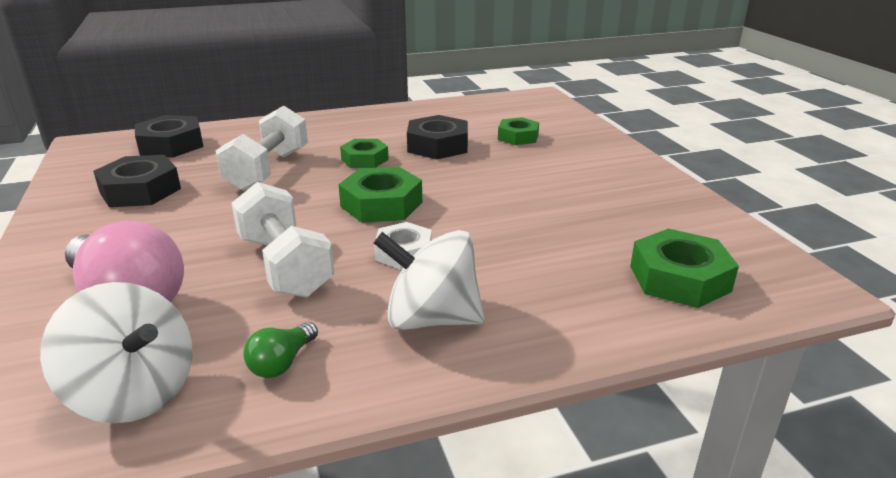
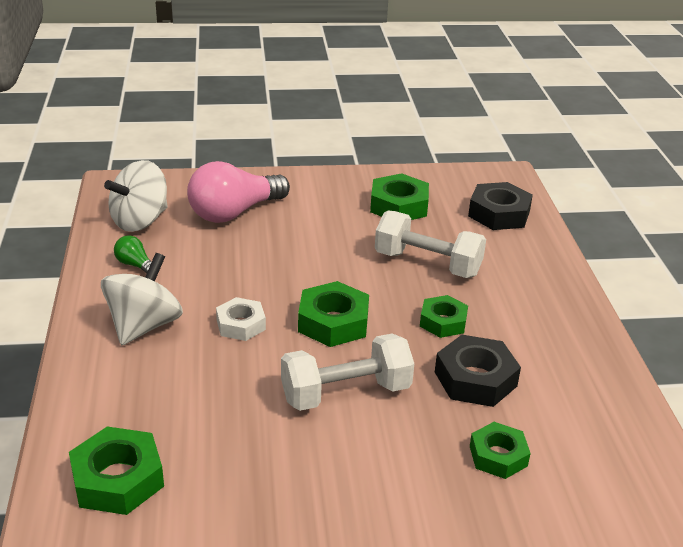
camera: 100 degrees right, 5 degrees up
black nut [93,155,181,207] -> green nut [370,173,429,220]
white dumbbell [231,182,334,298] -> white dumbbell moved to [281,334,414,411]

